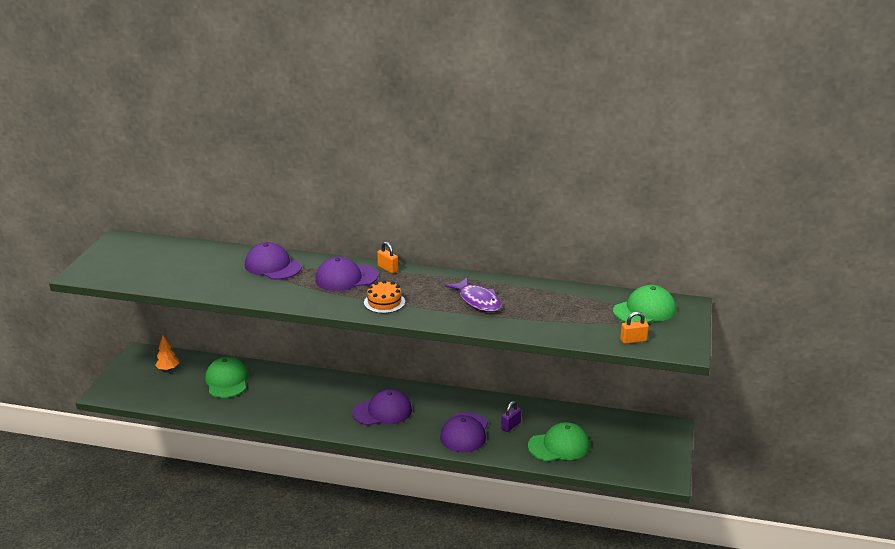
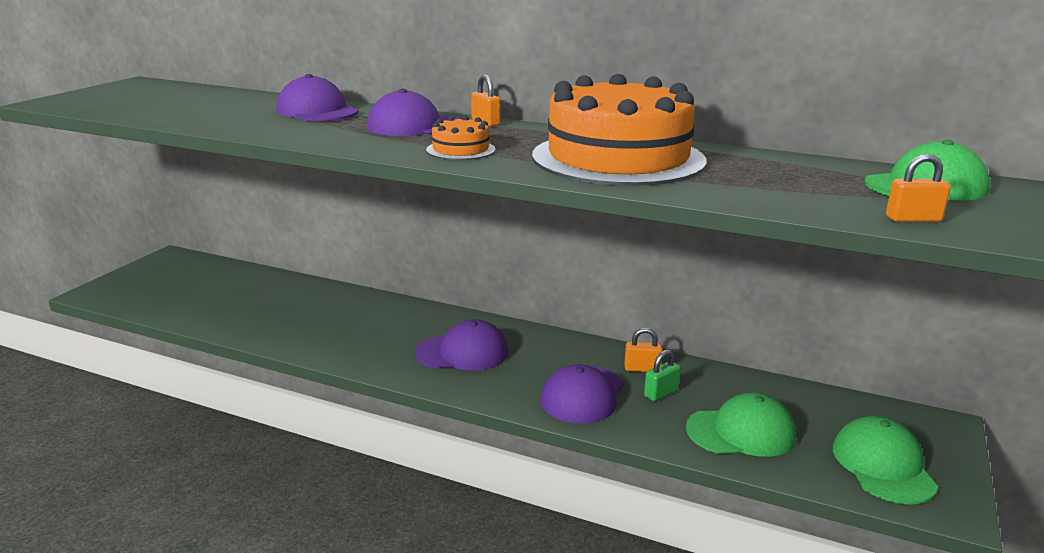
camera: 10 degrees right, 5 degrees down
orange tree [155,336,179,371] -> none
green cap [205,357,248,398] -> green cap moved to [833,416,938,505]
purple fish [445,277,501,312] -> orange cake [532,74,707,186]
purple padlock [501,401,521,432] -> green padlock [644,350,681,401]
none -> orange padlock [624,328,663,372]

